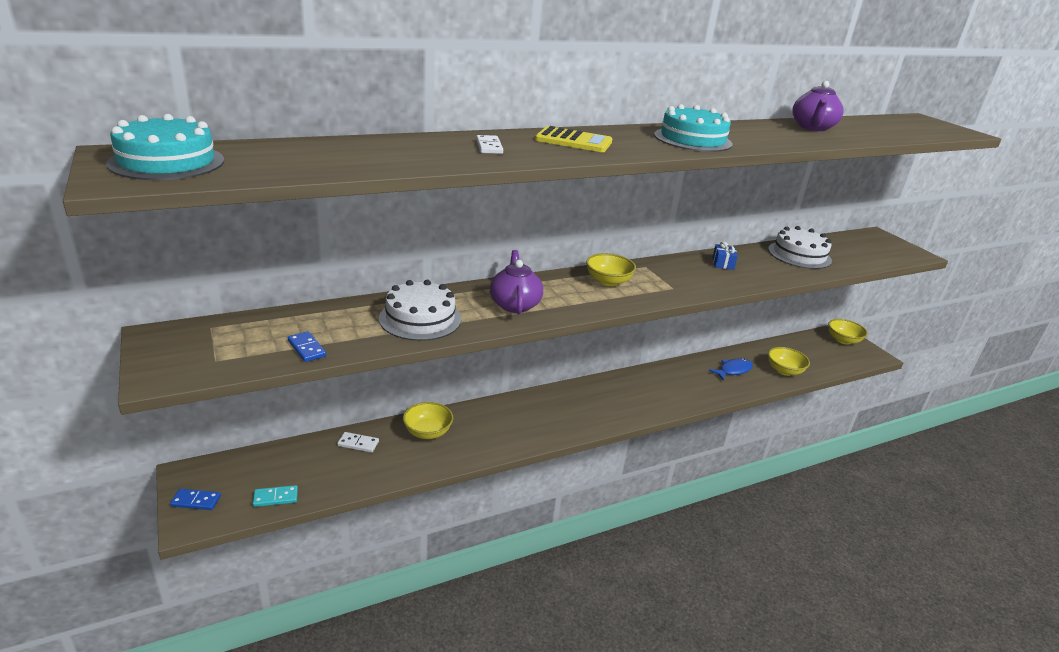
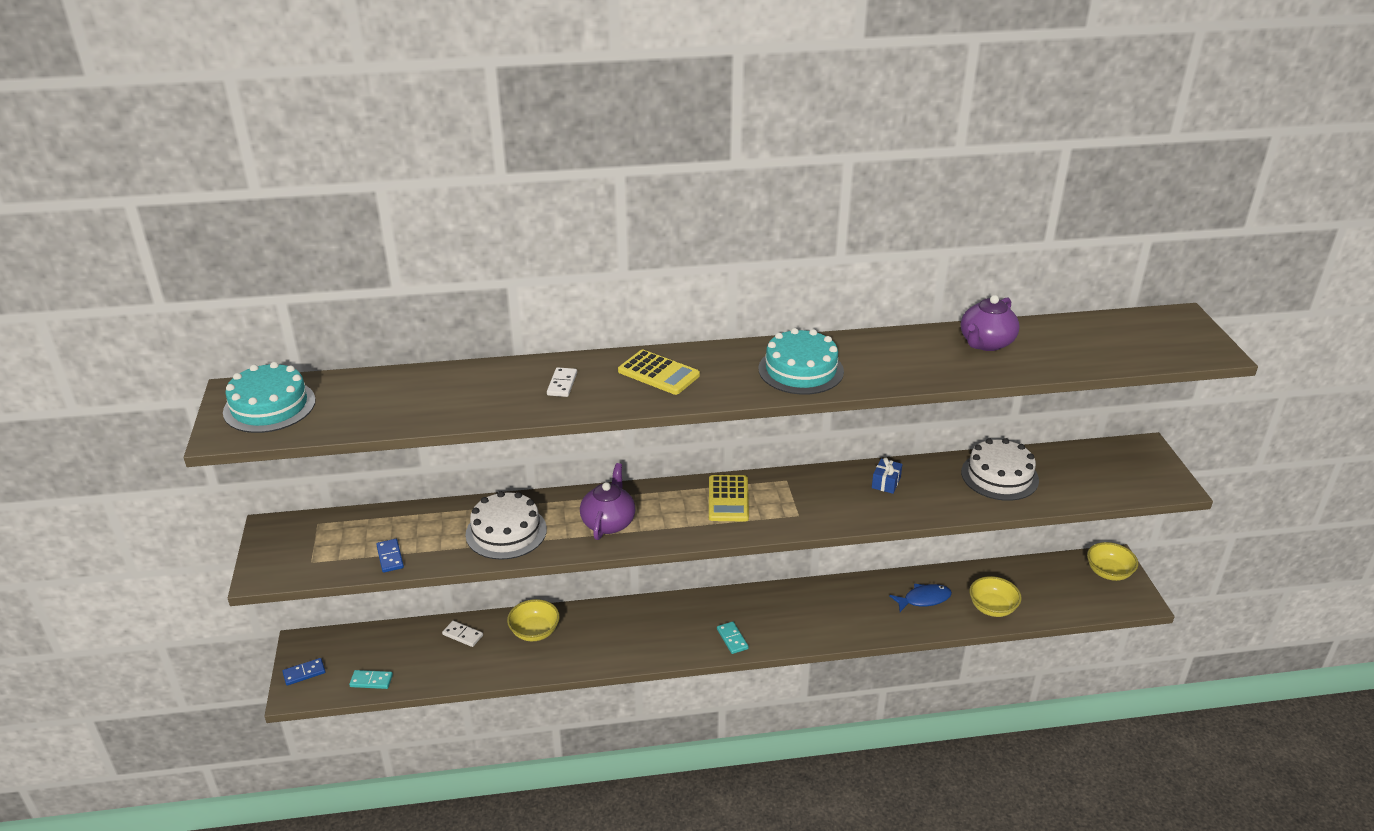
camera: 20 degrees right, 5 degrees up
blue domino [170,489,221,510] -> blue domino turned 45 degrees counterclockwise [282,658,326,685]
yellow bowl [586,253,636,286] -> yellow calculator [709,475,749,521]
none -> turquoise domino [717,621,749,654]

